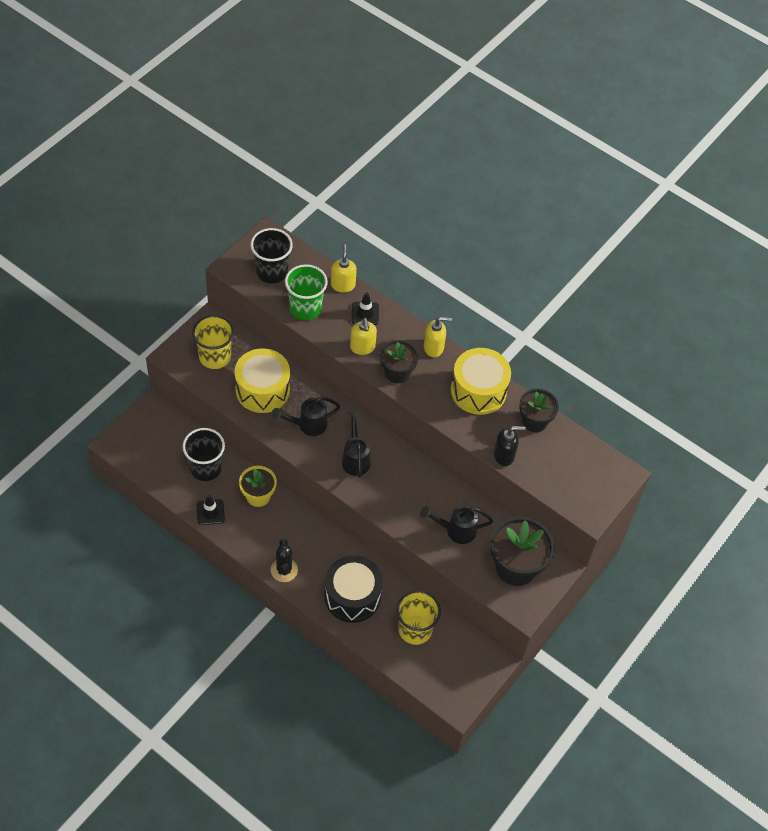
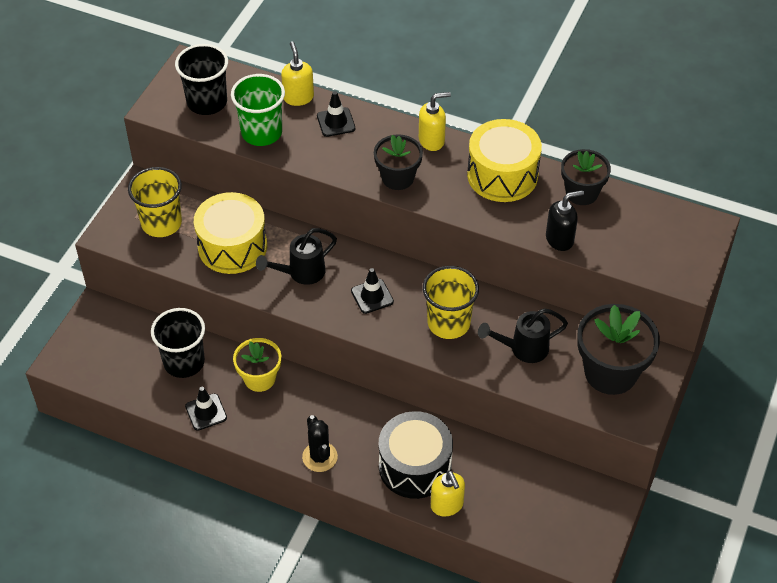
camera: 10 degrees left, 5 degrees down
black watering can [342,410,370,478] -> black traffic cone [351,268,394,314]
yellow soap dispenser [350,318,377,355] -> yellow soap dispenser moved to [431,470,465,517]
yellow cup [396,590,441,645] -> yellow cup moved to [423,266,479,339]

